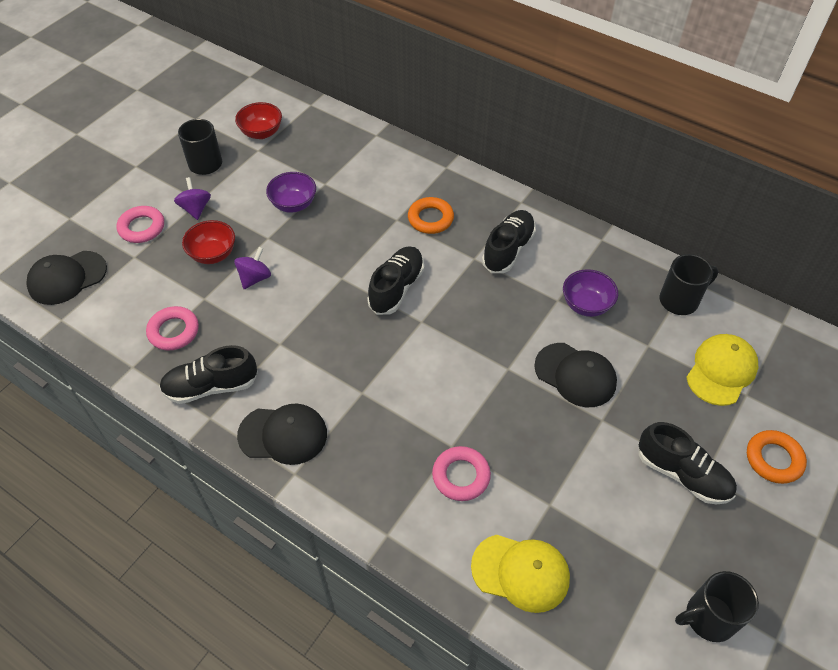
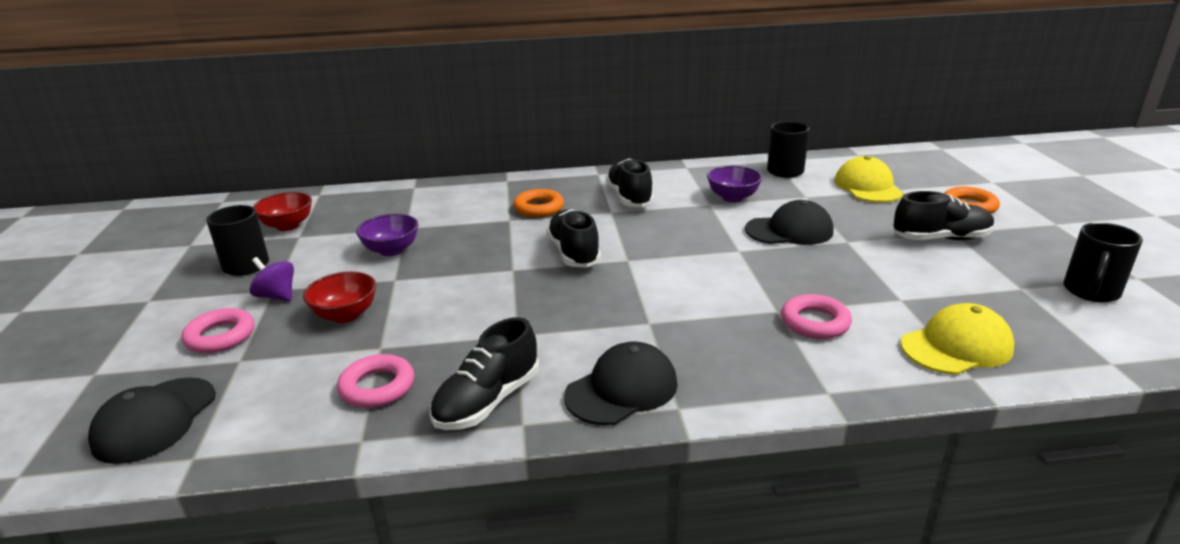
camera: 40 degrees left, 25 degrees down
purple spinning top [234,247,271,289] -> none

